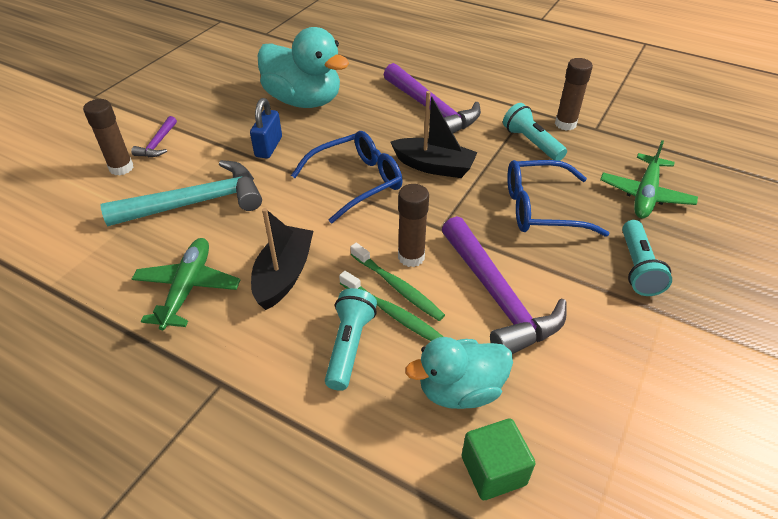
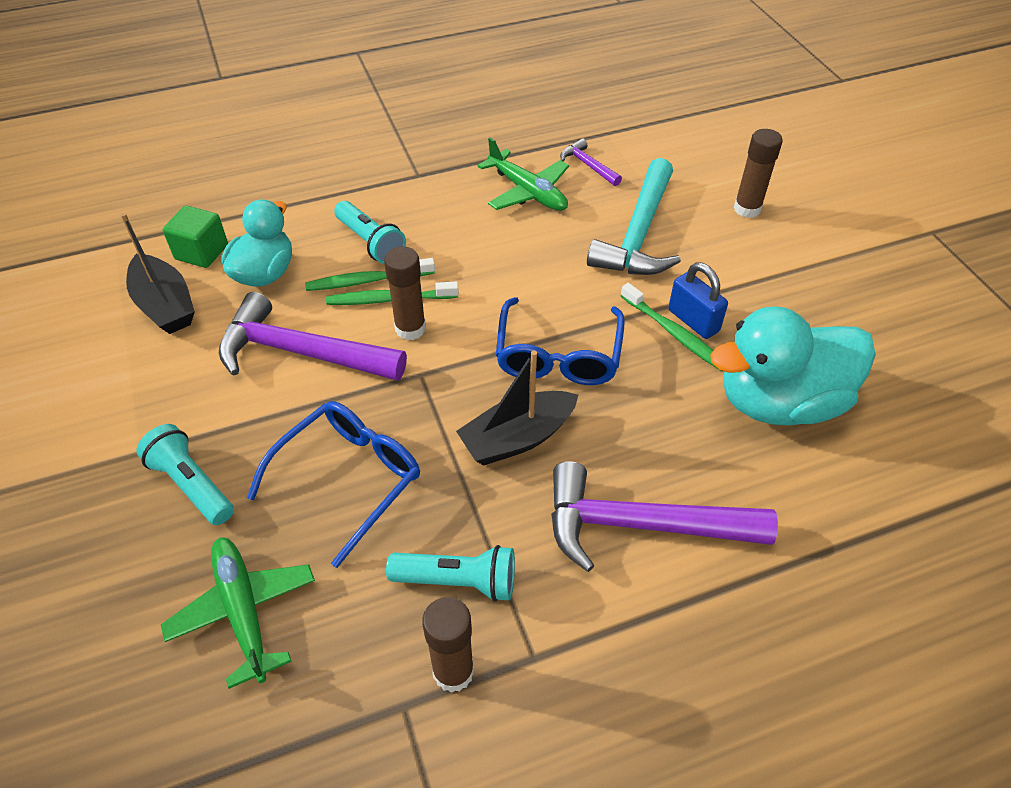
camera: 130 degrees right, 5 degrees up
purple hammer [131,116,177,157] -> purple hammer moved to [560,138,622,186]
black boat [251,208,313,310] -> black boat moved to [121,213,195,334]
none -> green toothbrush [621,283,721,371]

